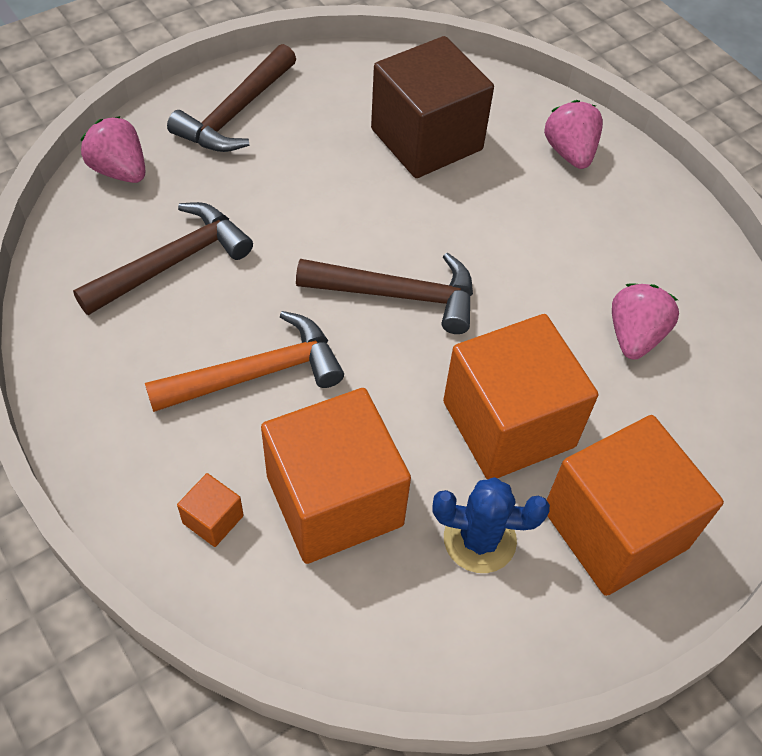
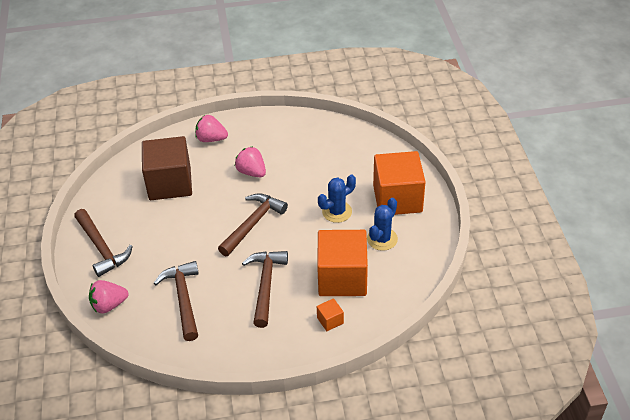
camera: 60 degrees left, 10 degrees down
orange hammer [145,311,344,412] -> brown hammer [242,251,288,328]
orange cube [443,314,598,480] -> blue cactus [318,174,356,223]
pink strawberry [612,283,679,360] -> pink strawberry moved to [235,146,266,177]

